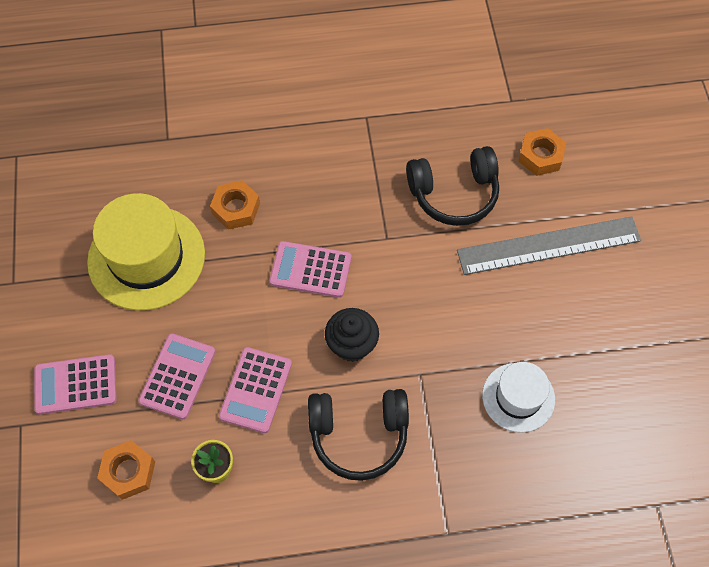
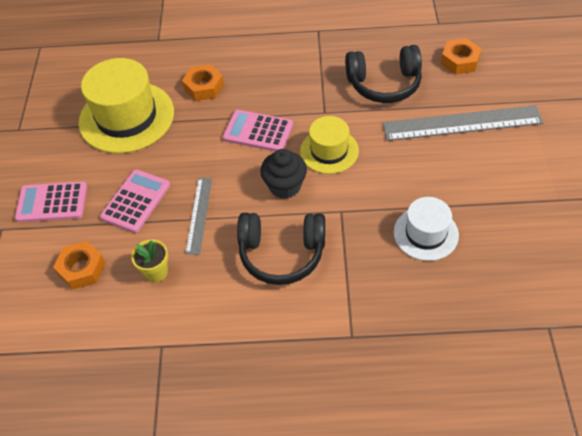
camera: 10 degrees right, 10 degrees down
pink calculator [219,347,292,433] -> grey ruler [185,178,212,254]
none -> yellow hat [300,116,359,174]

